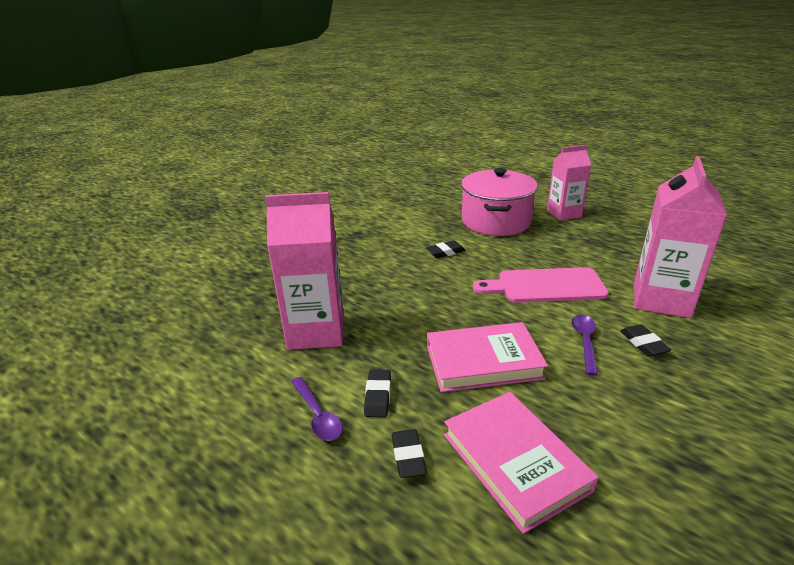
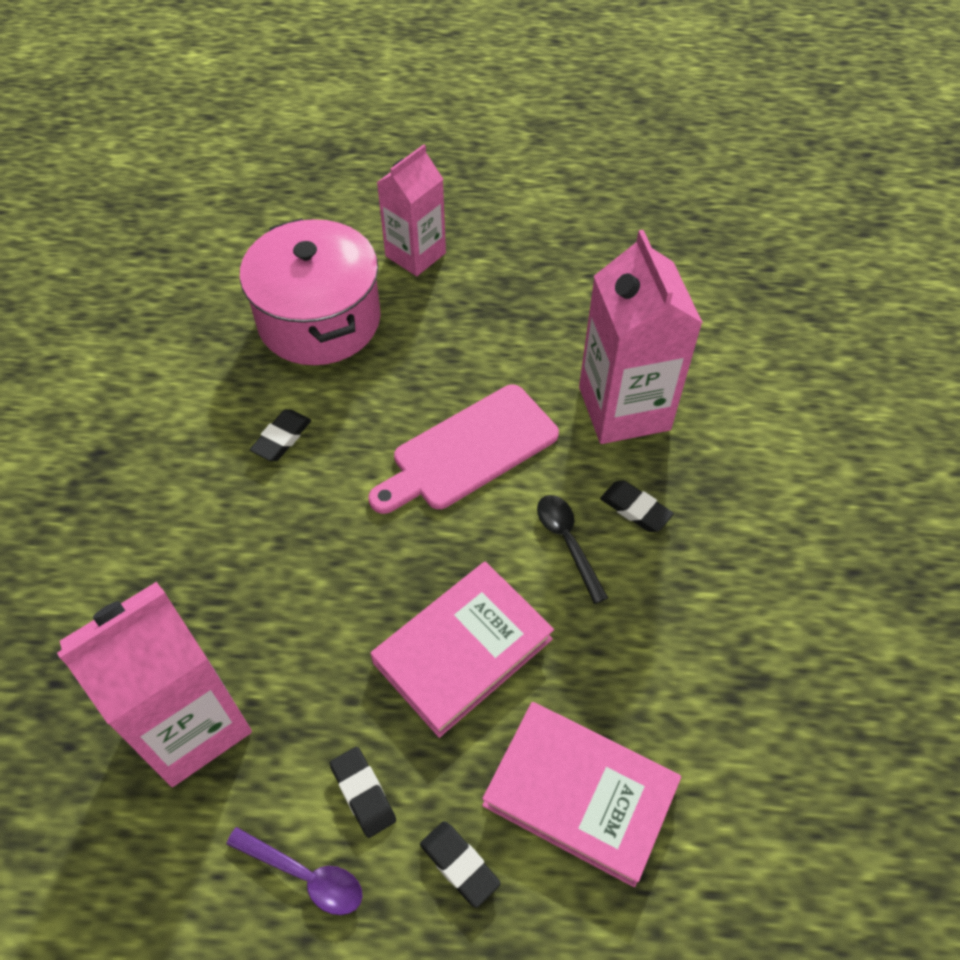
camera: 35 degrees left, 25 degrees up
purple spoon [571,314,598,375] -> black spoon [537,495,608,604]

